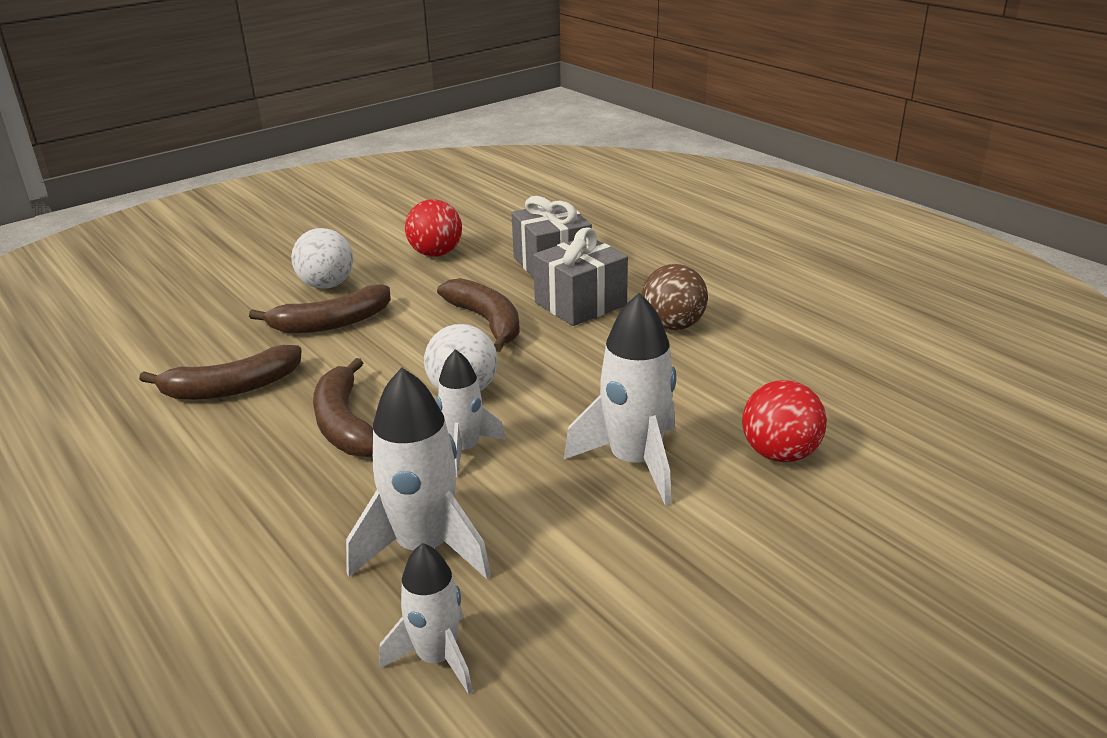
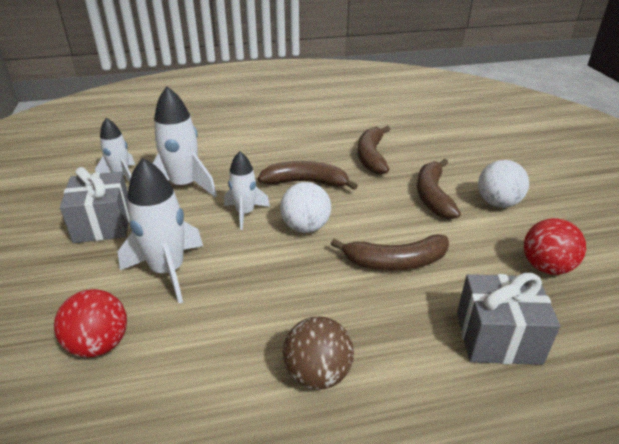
camera: 115 degrees right, 5 degrees up
grey gift [533,227,628,326] -> grey gift moved to [60,167,130,243]

